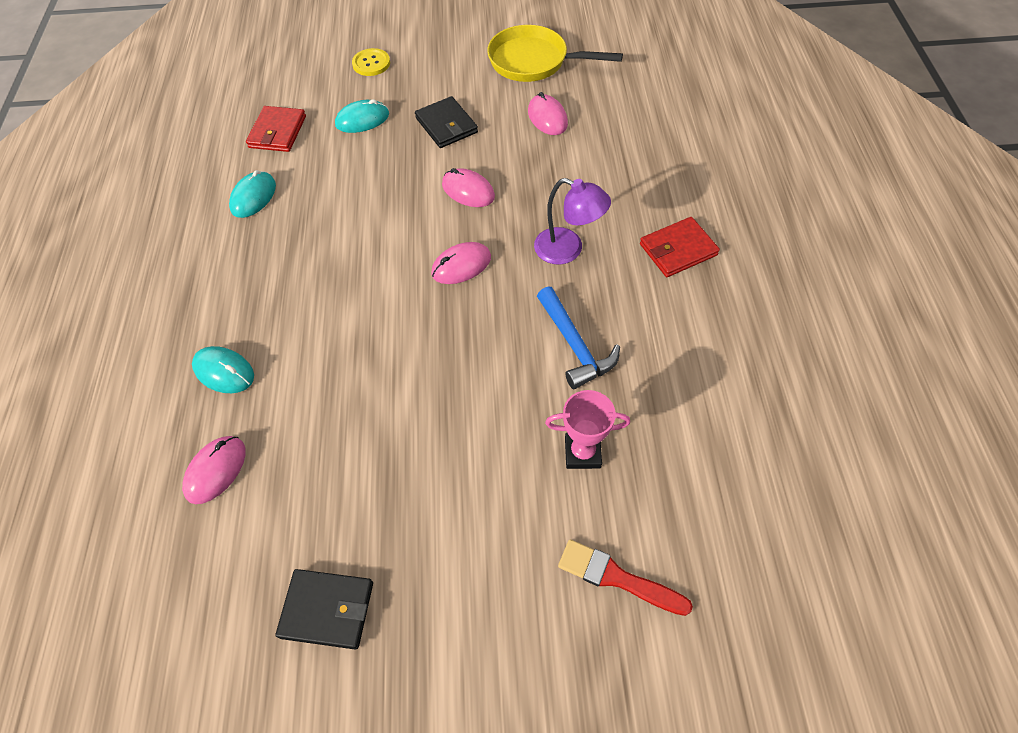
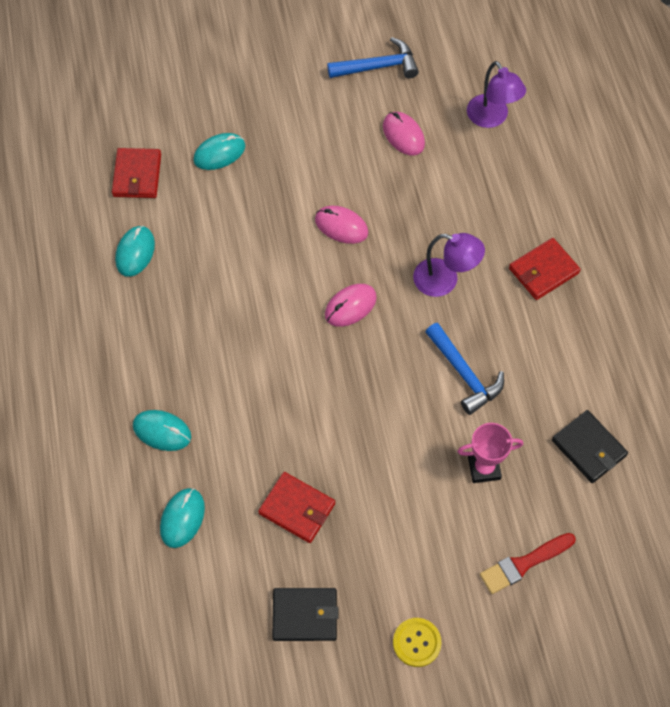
camera: 10 degrees left, 5 degrees up
pink mouse [182,436,246,504] -> turquoise mouse [160,488,205,548]
yellow button [352,48,390,76] -> yellow button moved to [393,618,441,667]
black wallet [415,96,478,148] -> black wallet moved to [552,410,628,483]
yellow pan [487,25,623,82] -> blue hammer [327,37,419,78]
red brush [558,539,693,616] -> red brush turned 45 degrees counterclockwise [480,533,576,594]
none -> red wallet [258,472,335,543]
none -> purple lamp [467,61,526,128]

